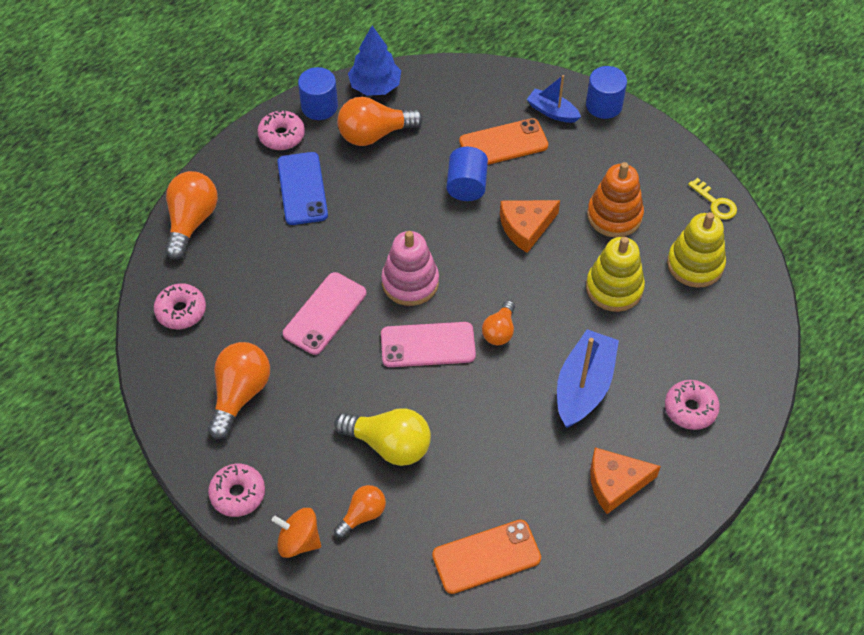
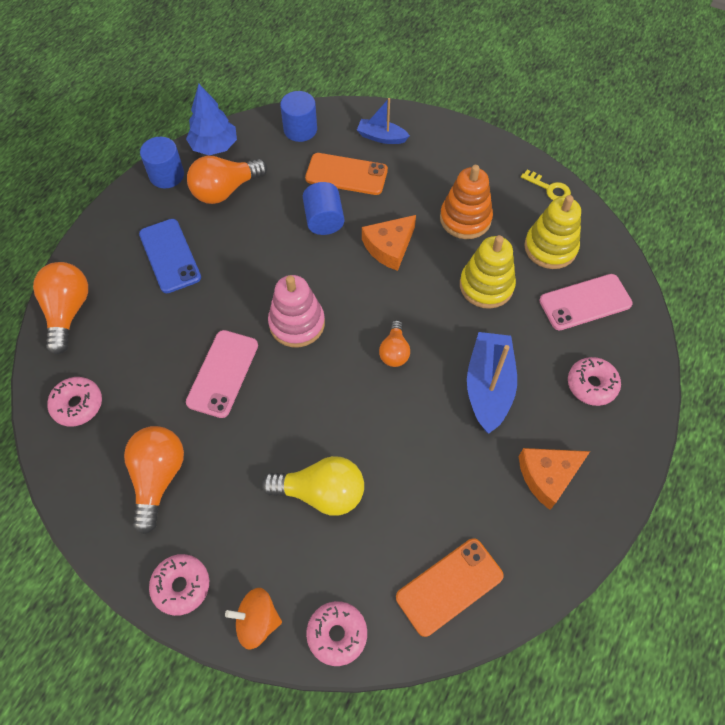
camera: 15 degrees left, 5 degrees up
pink donut [257,111,305,150] -> pink donut moved to [306,601,367,666]
orange light bulb [334,485,386,538] -> none
pink phone [381,322,476,367] -> pink phone moved to [539,274,633,330]
orange phone [459,118,548,165] -> orange phone turned 45 degrees clockwise [305,153,388,195]
blue cylinder [586,66,627,119] -> blue cylinder moved to [280,91,317,142]

